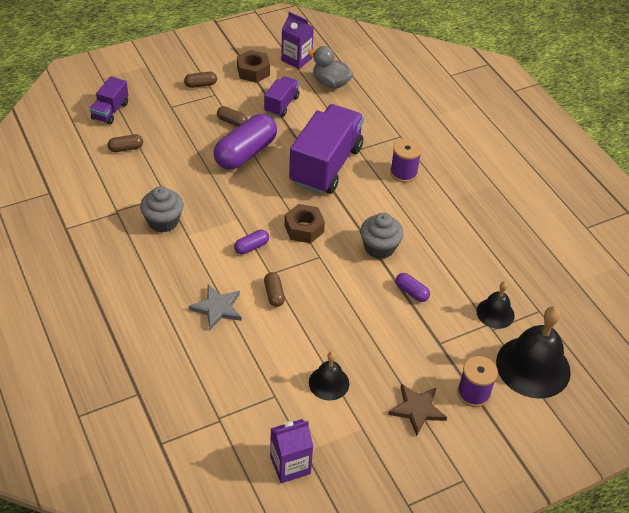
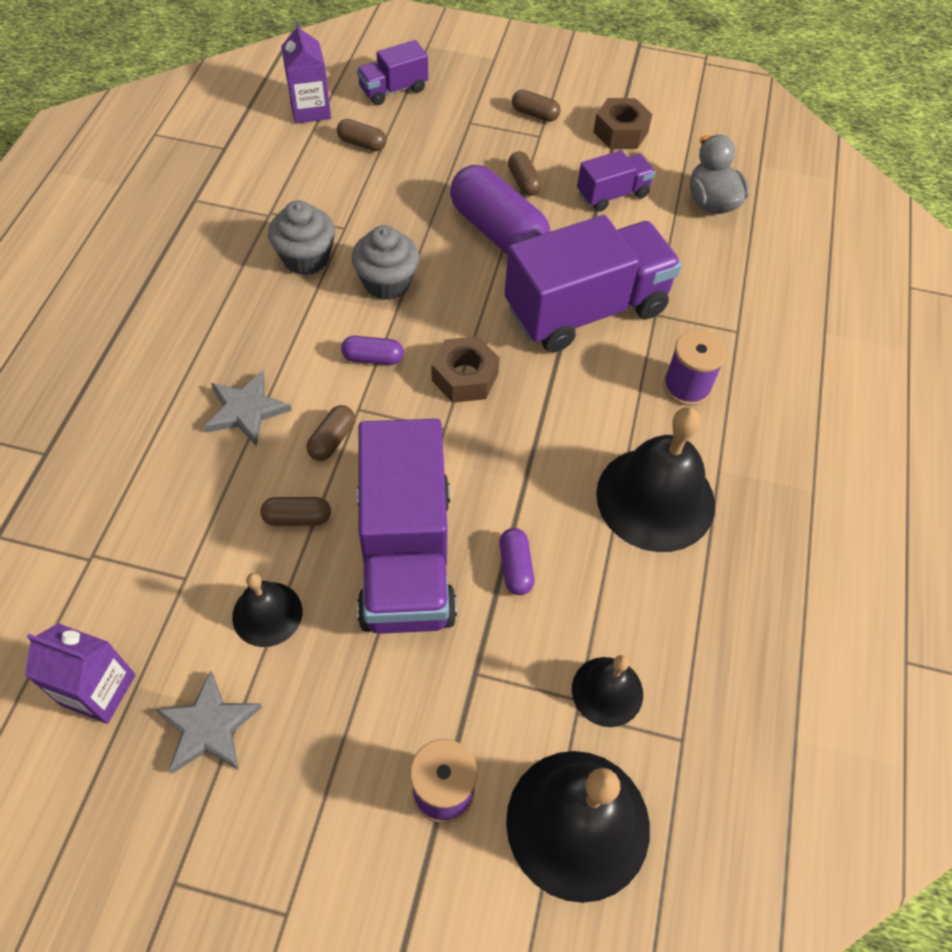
camera: 40 degrees right, 10 degrees up
purple capsule [214,114,277,170] -> purple capsule turned 60 degrees clockwise [450,165,550,255]
purple carton [281,12,314,69] -> purple carton moved to [281,21,331,124]
grey cupcake [360,213,403,259] -> grey cupcake moved to [352,225,419,300]
brown star [388,384,447,436] -> none
none -> grey star [155,670,262,774]
none -> brown capsule [260,497,331,526]
none -> purple truck [357,419,457,634]
none -> black bell [596,407,715,552]

